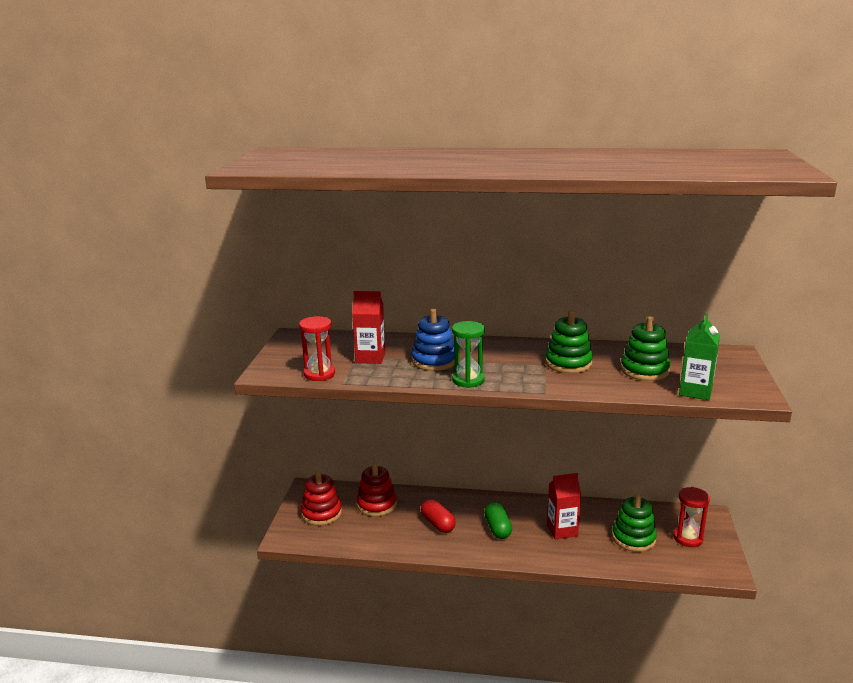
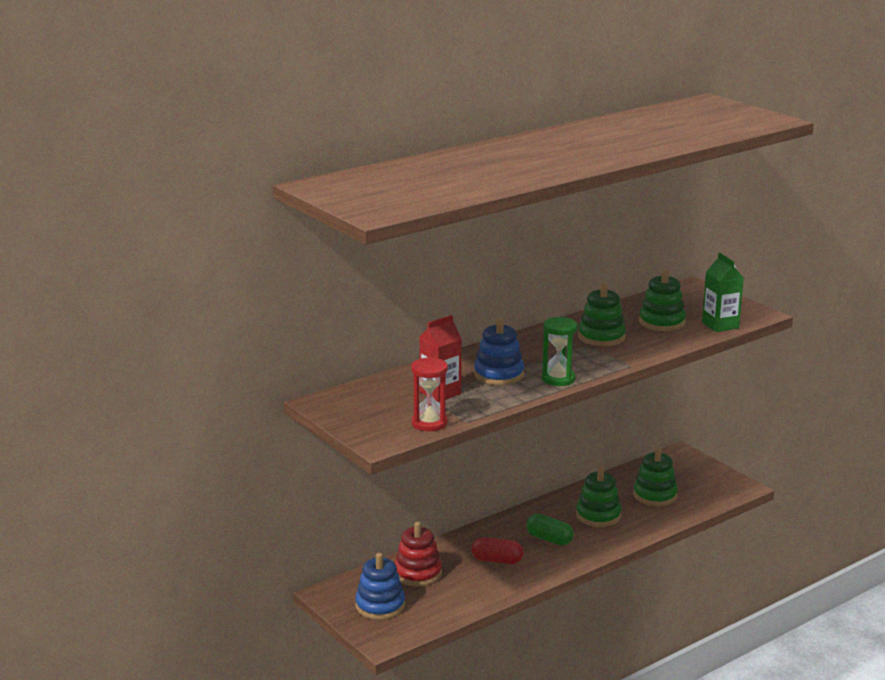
camera: 45 degrees left, 0 degrees up
red stacking toy [301,471,342,526] -> blue stacking toy [355,553,405,620]
red carton [547,473,581,539] -> green stacking toy [576,467,621,527]
red hourglass [673,487,710,547] -> none

